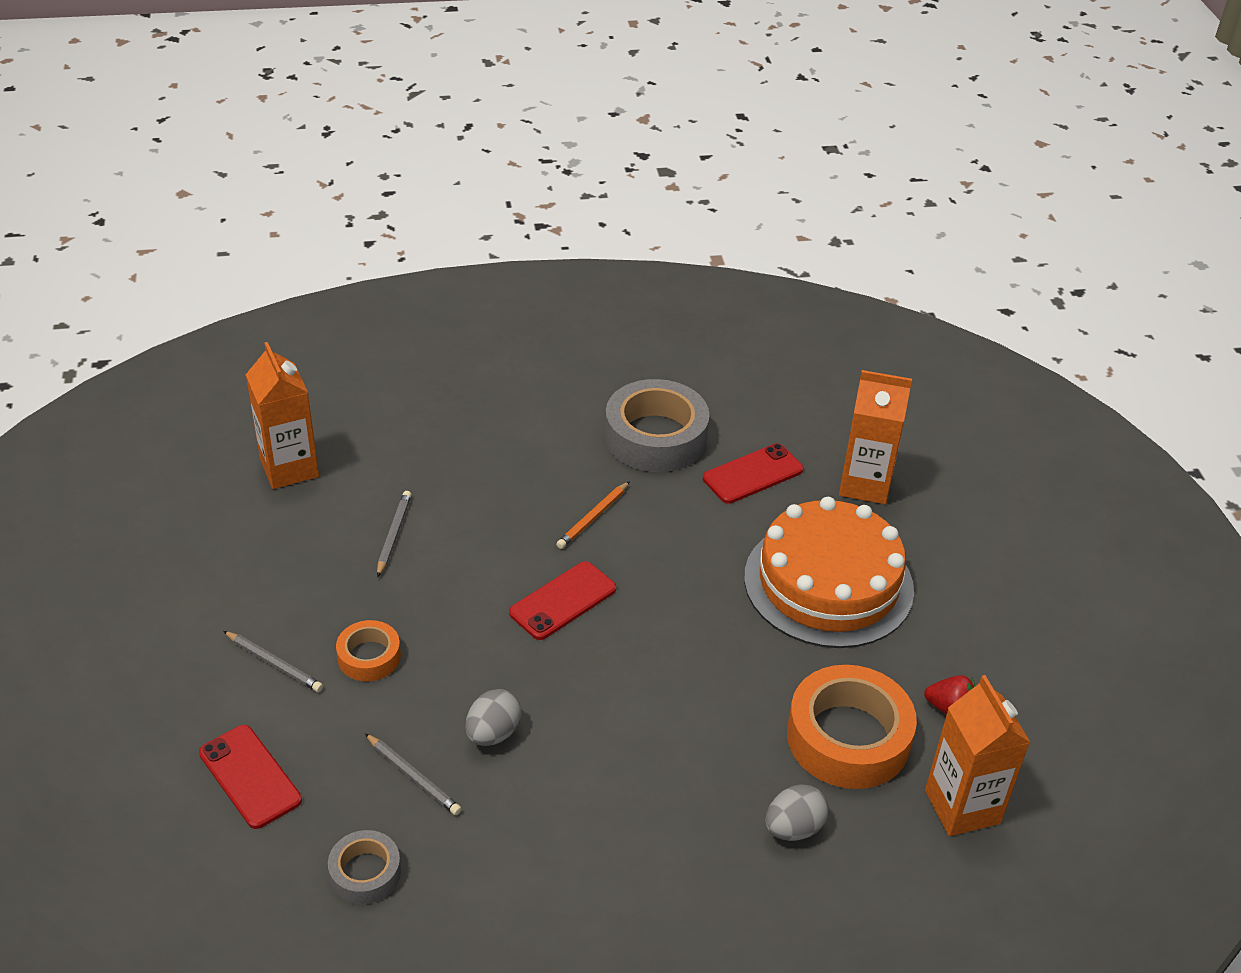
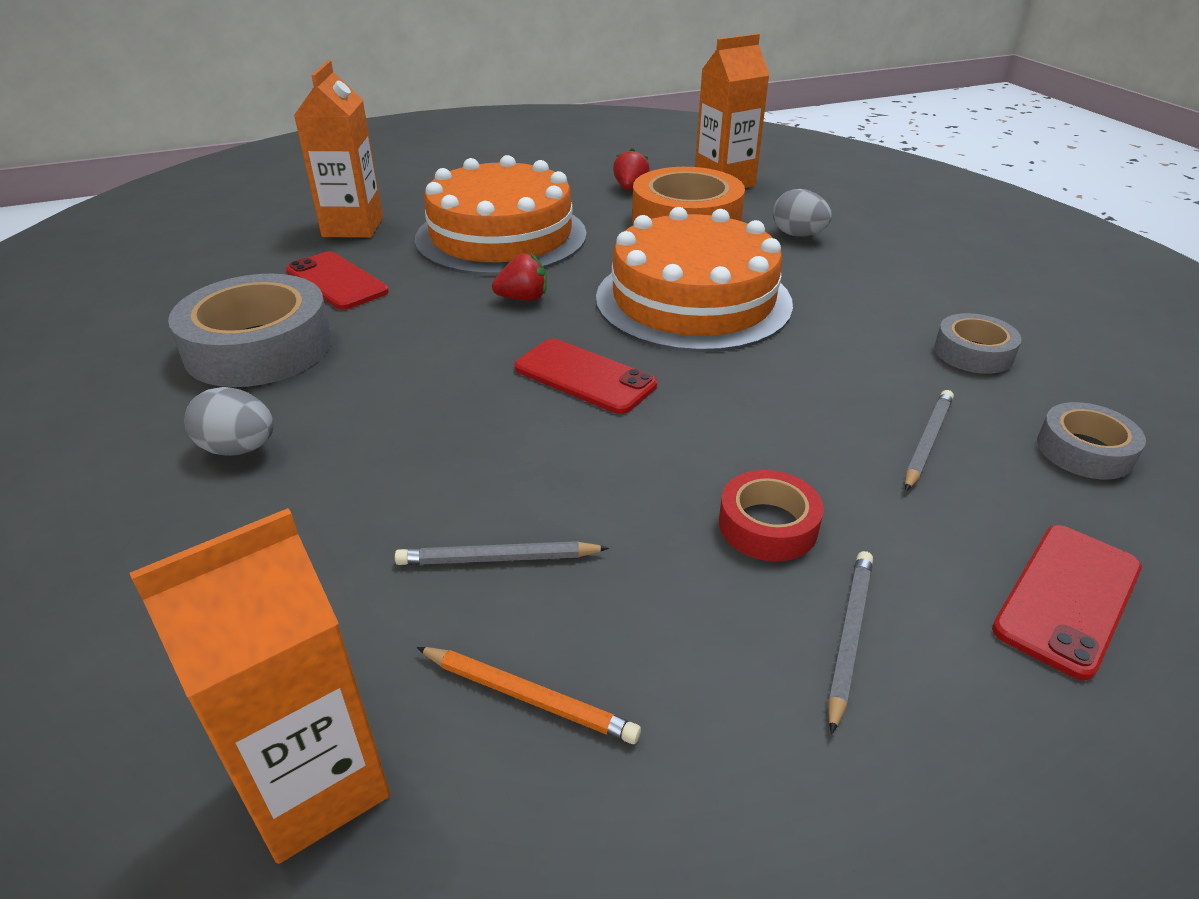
camera: 100 degrees left, 5 degrees down
orange tape [336,620,401,681] -> red tape [719,470,824,562]
grey egg [465,689,522,746] -> grey egg moved to [184,387,274,456]
orange pencil [556,481,630,549] -> orange pencil moved to [416,647,641,744]
none -> red strawberry [492,253,547,301]
none -> orange cake [596,207,793,352]
none -> grey tape [934,313,1022,374]

